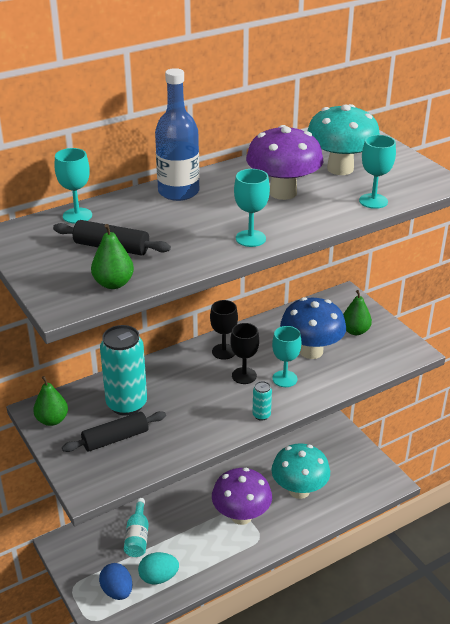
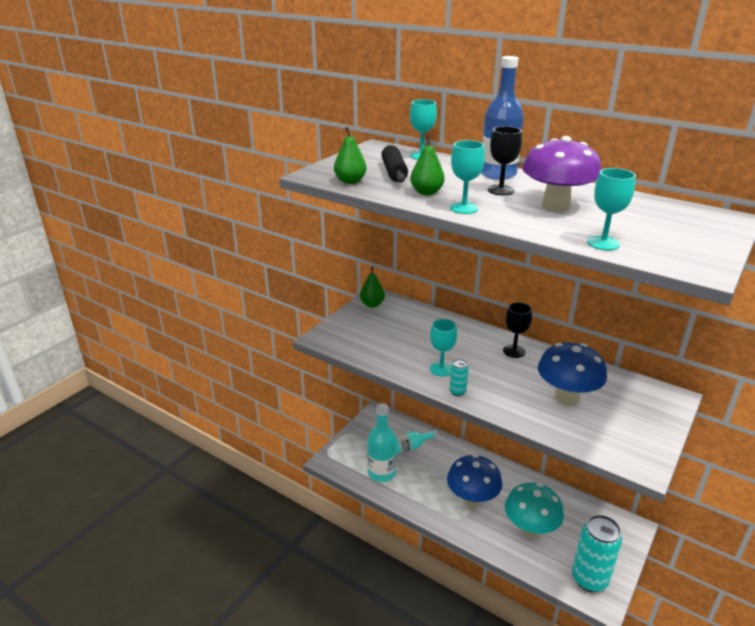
camera: 65 degrees right, 5 degrees down
black rolling pin [62,411,166,452] -> none
blue egg [99,563,133,600] -> none
turquoise can [100,325,147,416] -> turquoise can moved to [572,515,622,592]
turquoise egg [138,552,179,585] -> turquoise bottle [367,403,397,482]
purple mushroom [212,468,272,525] -> blue mushroom [447,454,502,508]
black goblet [230,323,259,384] -> black goblet moved to [488,126,522,195]
turquoise goblet [272,326,301,387] -> turquoise goblet moved to [430,319,457,377]
turquoise mushroom [307,104,380,175] -> none
green pear [343,290,372,335] -> green pear moved to [410,135,445,195]

